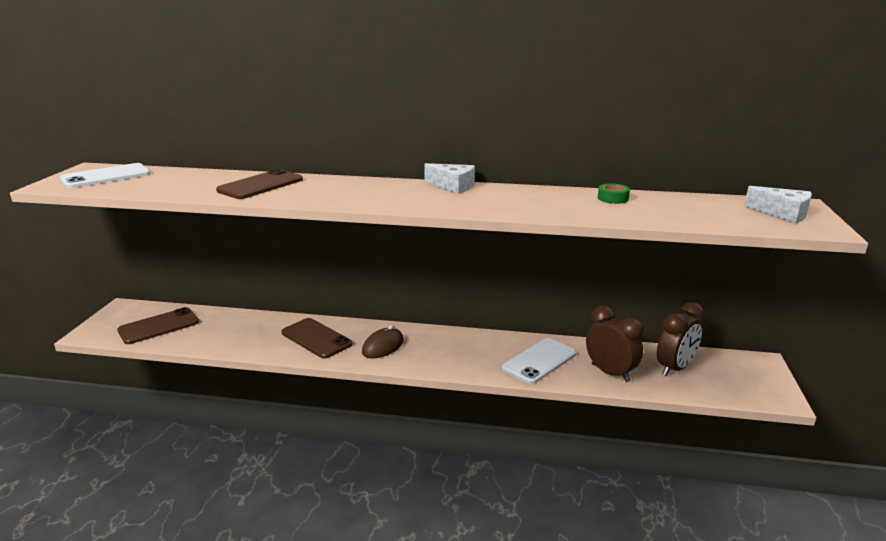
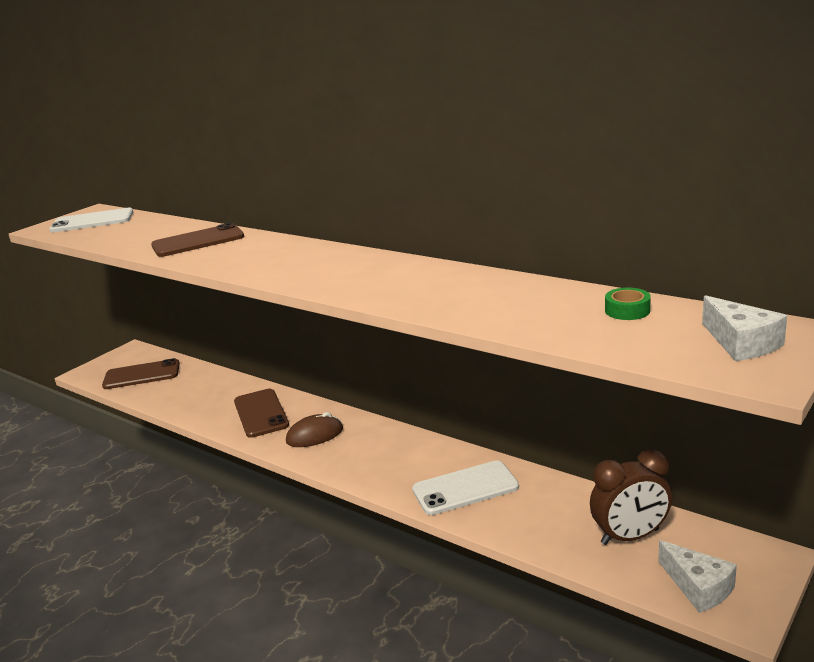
camera: 30 degrees right, 0 degrees up
white cheese [424,163,475,194] -> white cheese moved to [658,540,737,613]
brown clock [586,305,644,382] -> none
green tape [598,183,630,204] -> green tape moved to [605,288,651,320]

